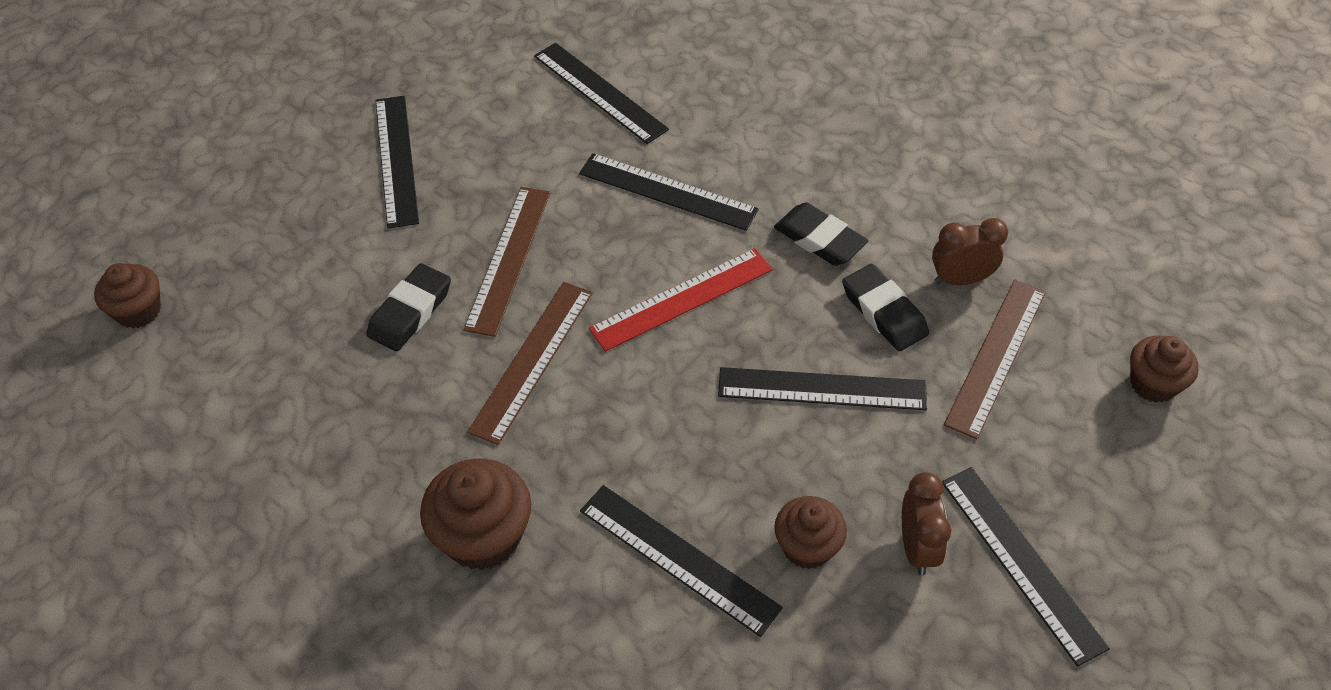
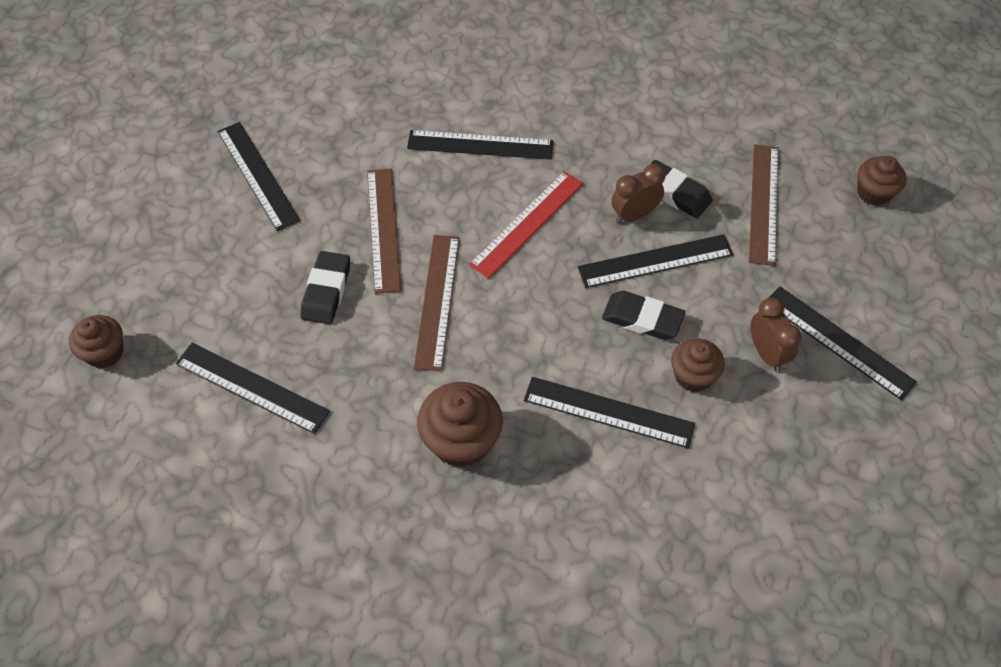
camera: 20 degrees left, 5 degrees up
black ruler [534,43,669,144] -> black ruler moved to [176,343,330,434]
black eraser [774,202,868,266] -> black eraser moved to [602,291,685,340]
brown clock [932,218,1008,285] -> brown clock moved to [611,164,665,223]

